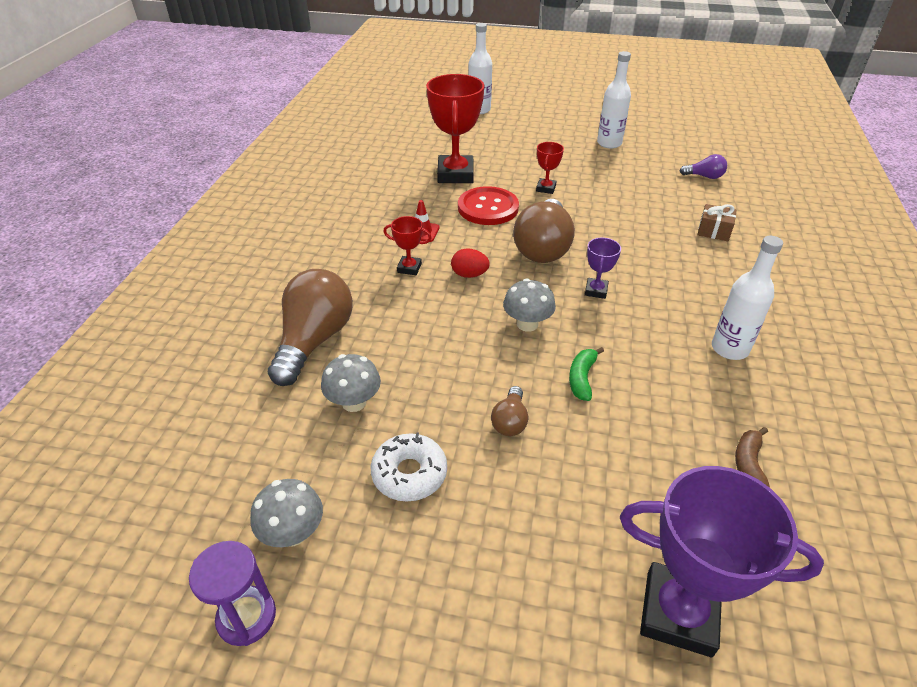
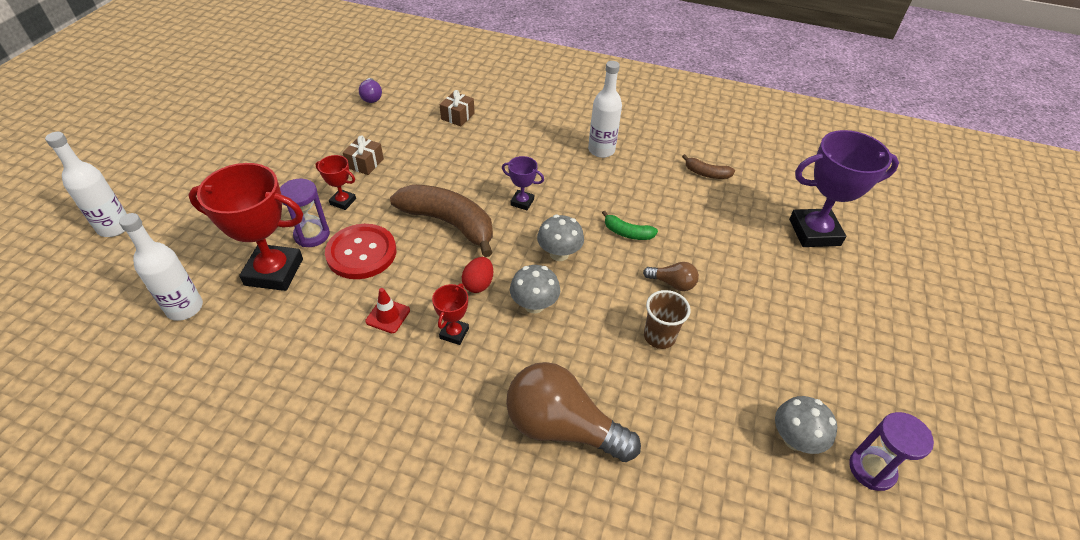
camera: 85 degrees left, 5 degrees up
grey mushroom [321,354,381,412] -> grey mushroom moved to [510,265,560,314]
white donut [371,432,447,502] -> none
brown light bulb [513,199,575,263] -> brown banana [390,184,493,257]
white bottle [597,51,631,149] -> white bottle moved to [119,213,203,321]
purple trophy [620,466,824,657] -> purple trophy turned 60 degrees clockwise [789,130,899,247]
purple light bulb [680,154,727,179] -> purple light bulb turned 150 degrees clockwise [359,78,382,103]
none -> purple hourglass [280,179,330,247]
none -> brown gift [343,136,384,175]
none -> brown cup [644,290,691,349]

